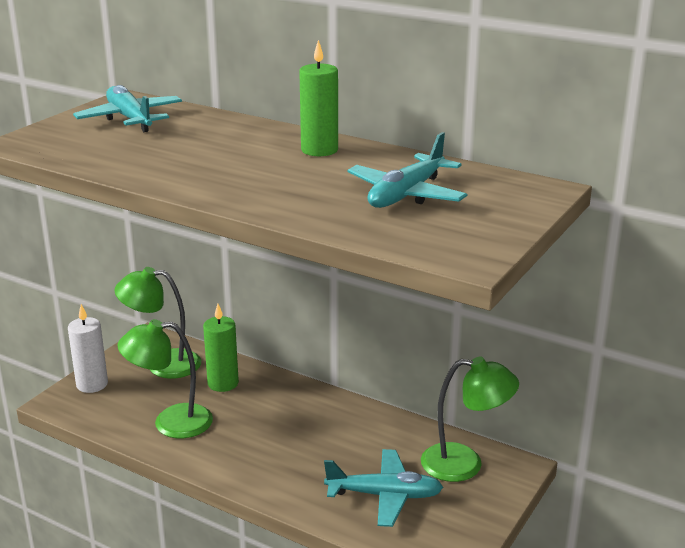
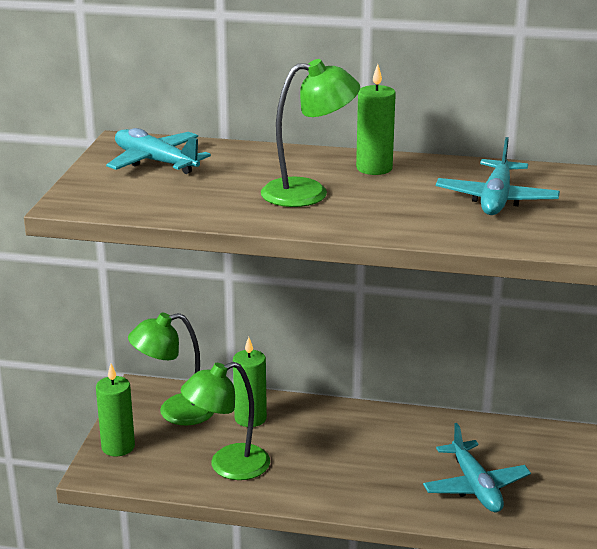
camera: 20 degrees left, 0 degrees up
white candle [68,304,108,393] -> green candle [96,364,135,456]
turquoise plane [324,449,443,527] -> turquoise plane turned 90 degrees clockwise [423,423,531,512]
green lamp [421,357,519,482] -> green lamp moved to [261,59,360,207]

